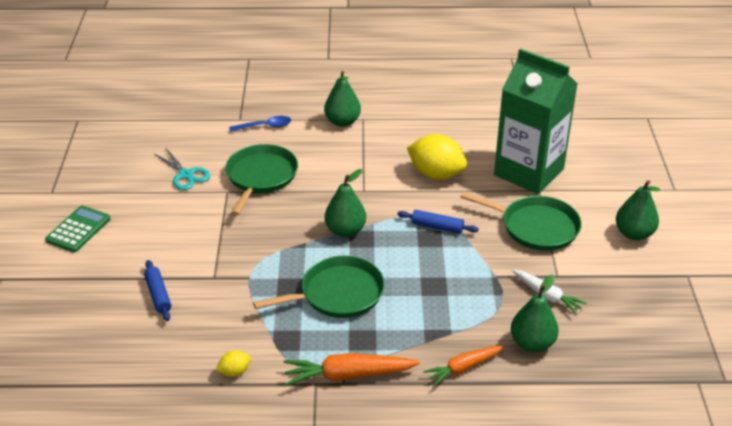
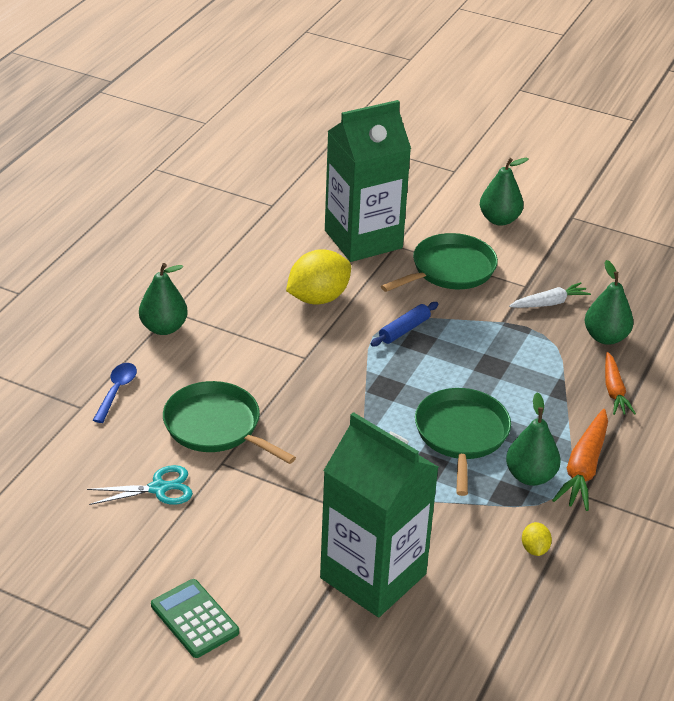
camera: 65 degrees left, 0 degrees up
blue rolling pin [144,260,171,321] -> green carton [320,412,439,617]
green pear [325,169,366,237] -> green pear moved to [506,392,561,486]

